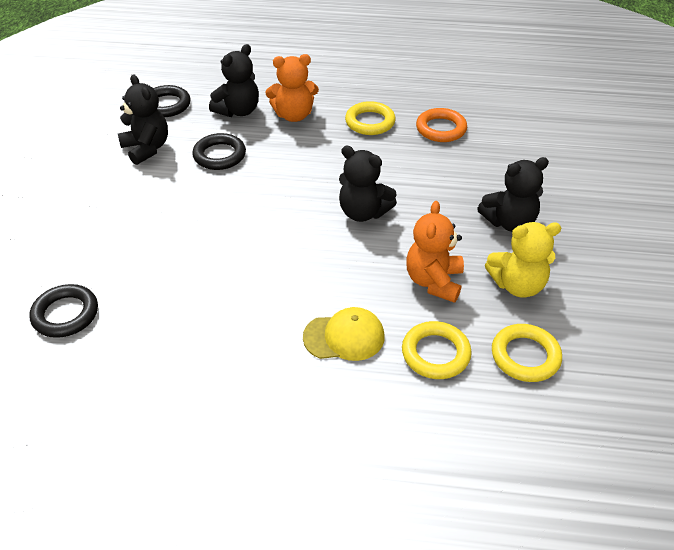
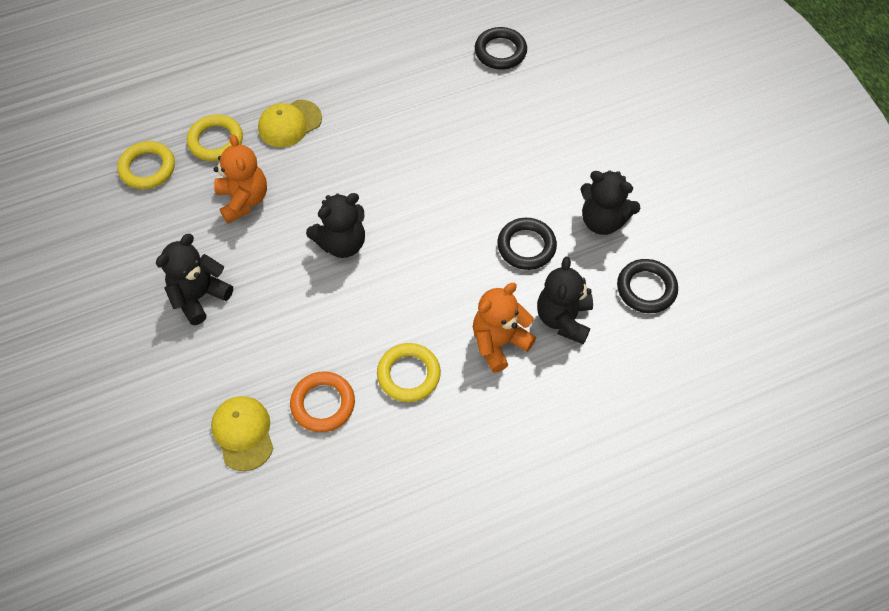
camera: 150 degrees right, 15 degrees up
black teddy bear [339,146,397,222] -> black teddy bear turned 150 degrees clockwise [306,193,365,258]
yellow teddy bear [485,222,561,298] -> none
none -> yellow cap [211,396,274,471]

